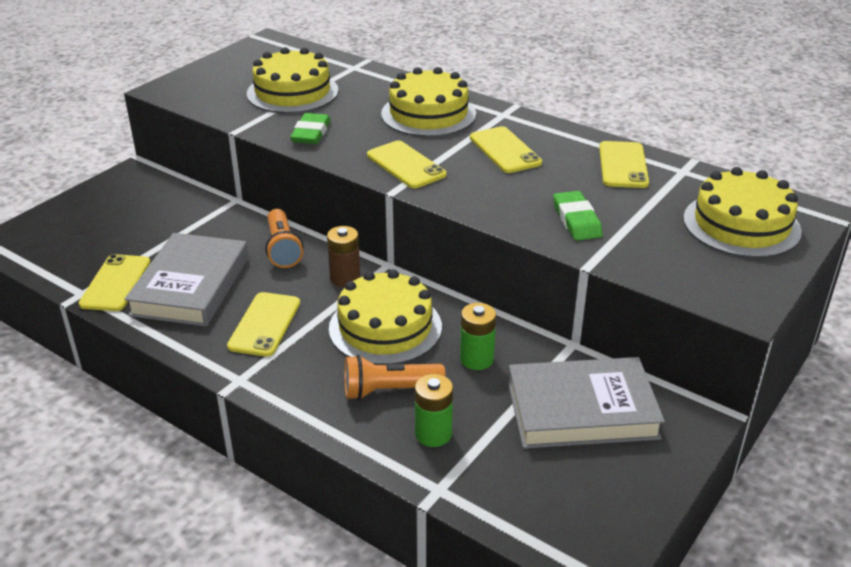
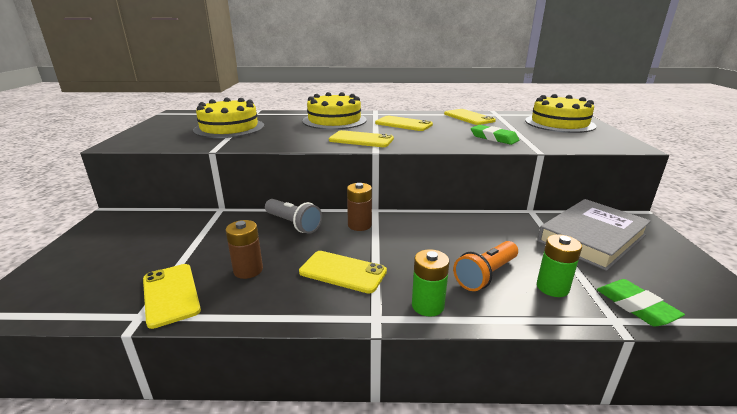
camera: 35 degrees left, 10 degrees down
grey book [124,233,248,327] -> brown battery [225,220,263,279]
yellow phone [227,292,300,357] -> yellow phone turned 45 degrees counterclockwise [299,251,387,293]
orange flashlight [265,209,304,268] -> grey flashlight [265,199,322,234]
green eraser [290,113,331,144] -> green eraser moved to [597,279,685,327]
yellow cake [329,269,442,365] -> none
green battery [460,303,496,370] -> green battery moved to [412,249,449,317]

